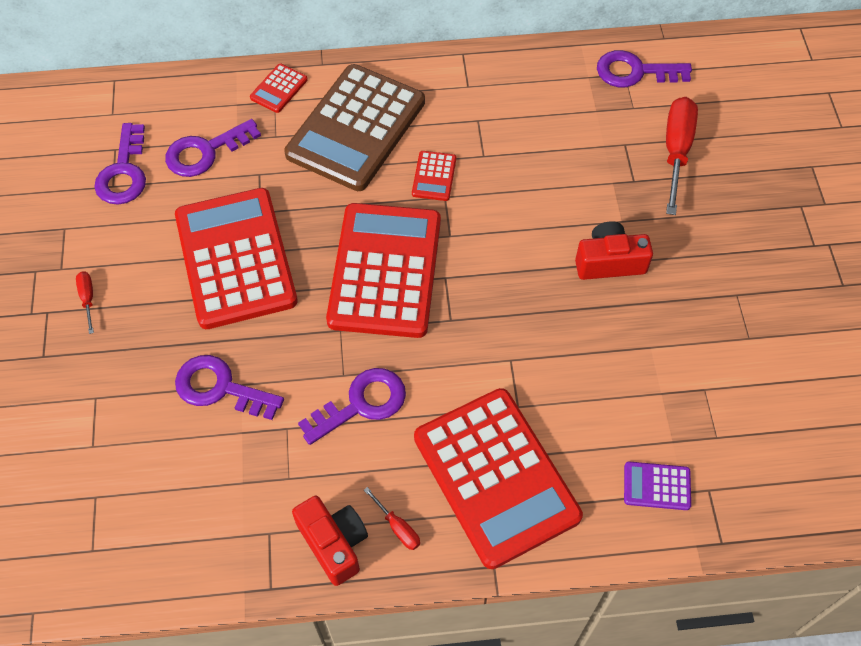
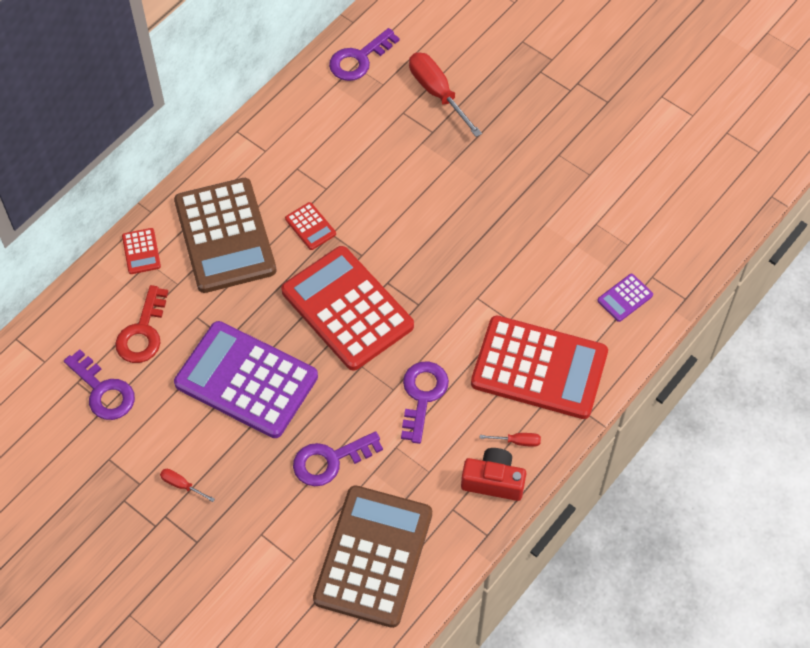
camera: 45 degrees left, 0 degrees up
purple key [165,119,261,177] -> red key [115,285,168,363]
red calculator [175,188,298,329] -> purple calculator [174,321,318,438]
red camera [575,221,653,280] -> none
none -> brown calculator [313,485,432,628]

